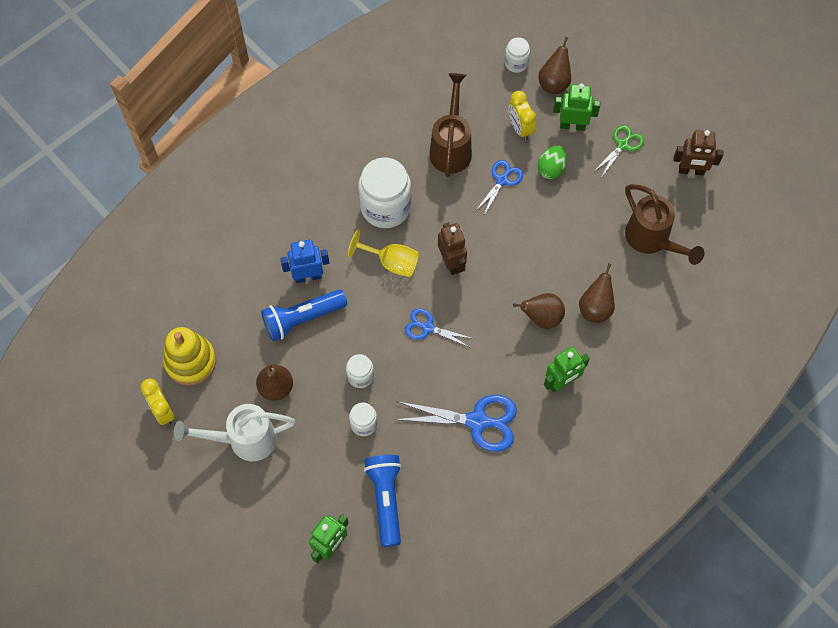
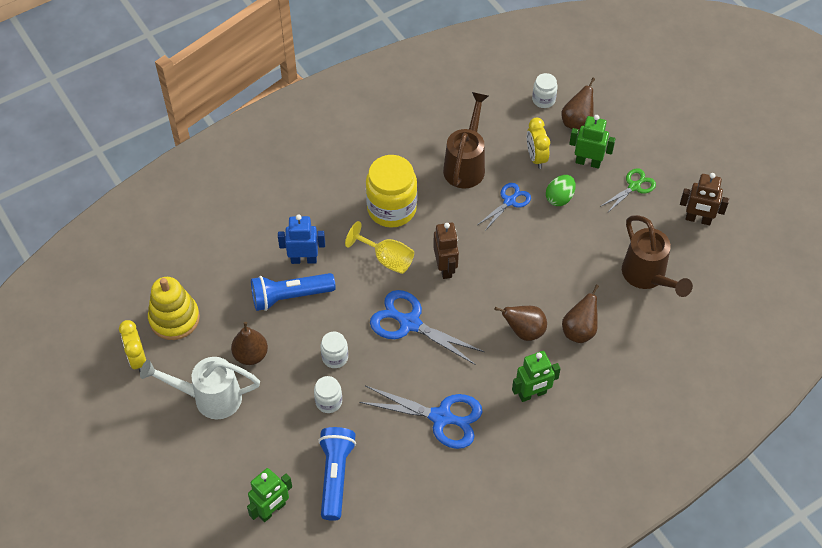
camera: 10 degrees right, 10 degrees down
white jar [358,157,411,228] -> yellow jar [366,155,417,228]
blue scissors [405,308,474,348] -> blue scissors [370,290,484,365], size x1.71

